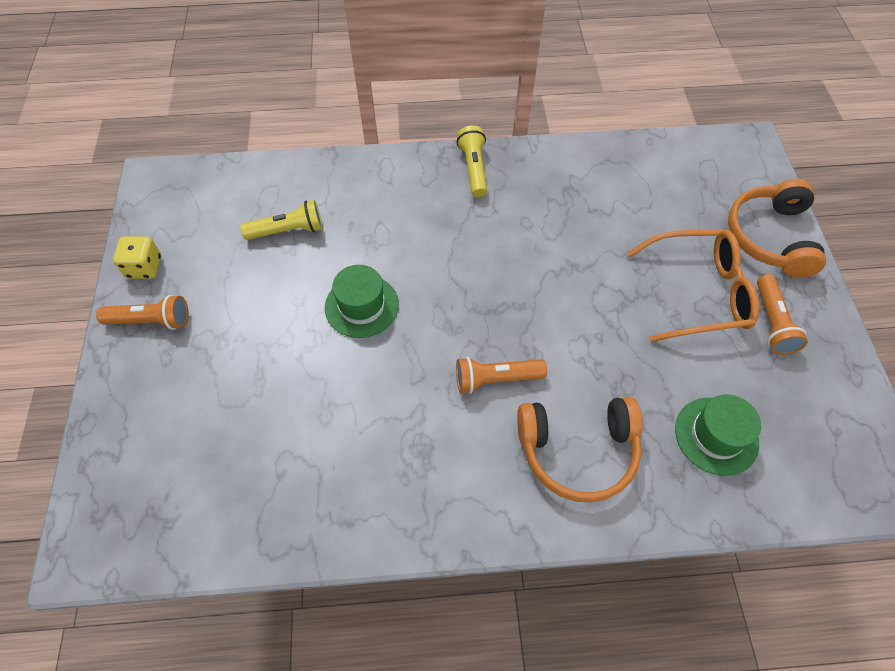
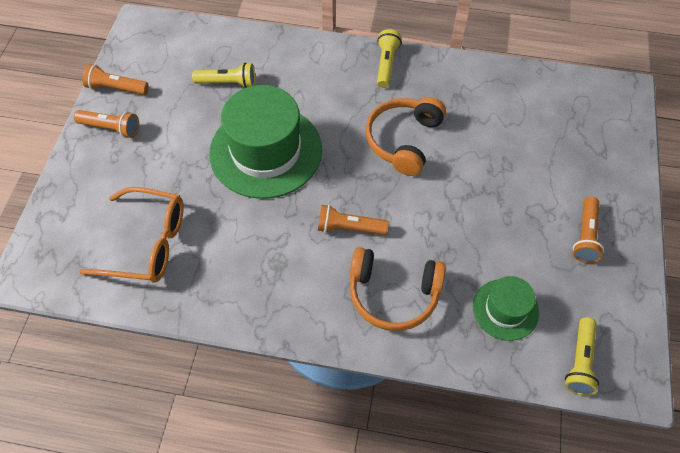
camera: 15 degrees right, 0 degrees up
yellow dice [113,236,161,279] -> orange flashlight [83,64,149,95]
green hat [325,265,399,338] -> green hat [209,85,322,199], size x1.95
orange glasses [627,229,759,342] -> orange glasses moved to [79,187,184,283]
orange headphones [728,179,826,278] -> orange headphones moved to [366,97,446,176]
none -> yellow flashlight [565,317,599,396]

